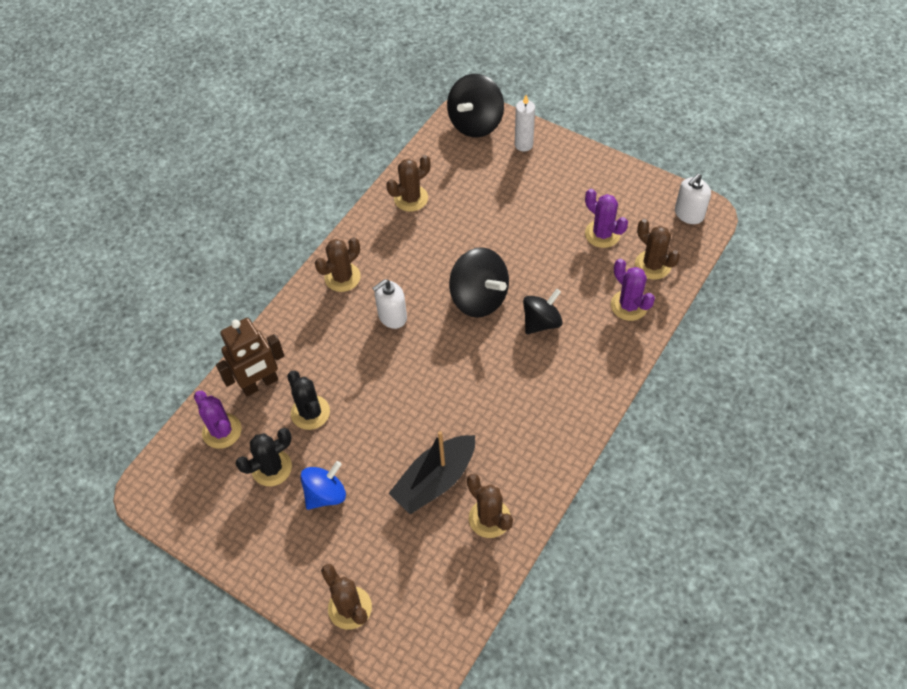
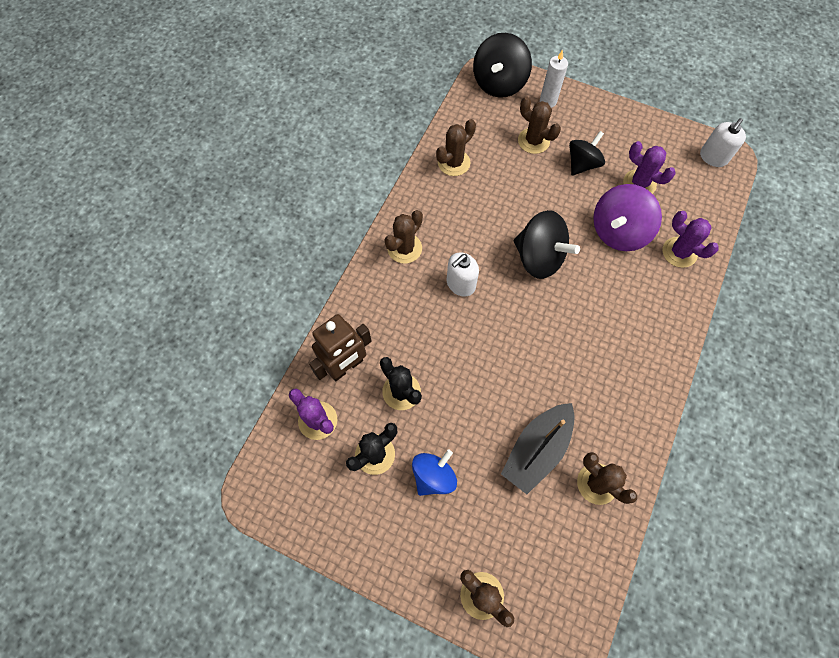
camera: 10 degrees left, 10 degrees up
black spinning top [523,289,563,334] -> black spinning top moved to [569,131,605,176]
brown cactus [635,219,680,280] -> brown cactus moved to [518,96,561,154]
none -> purple spinning top [593,184,662,251]

